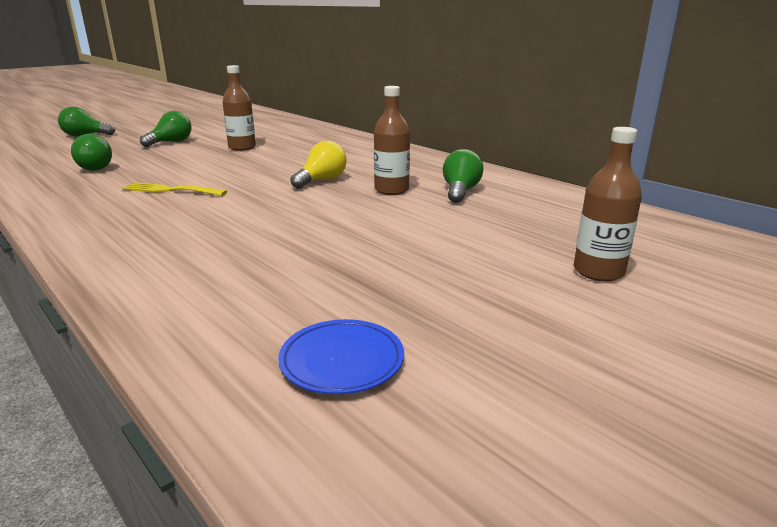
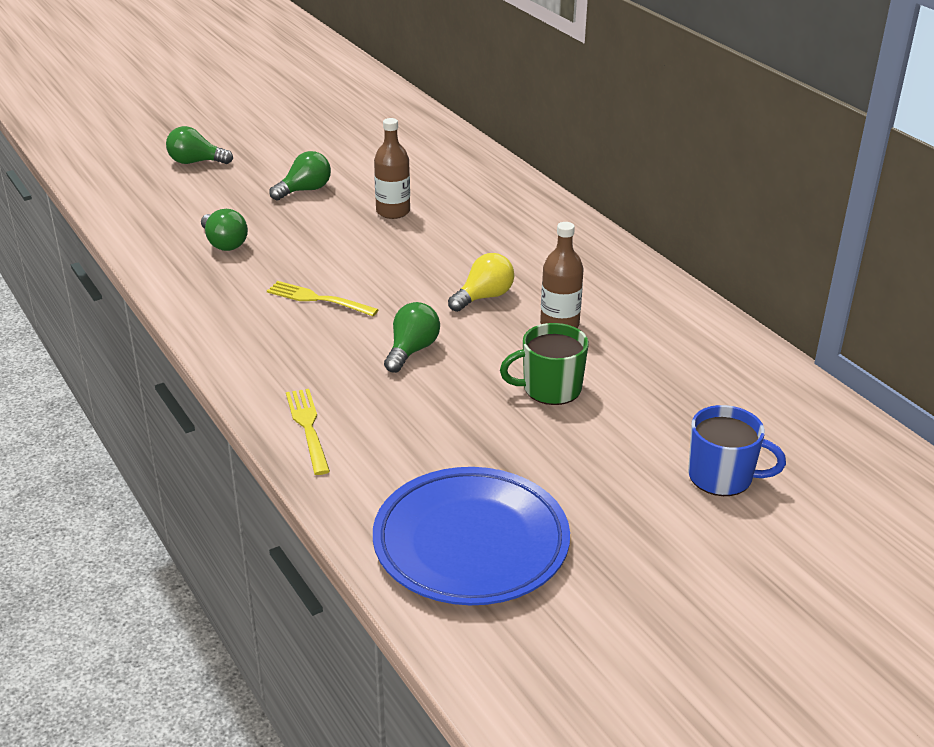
camera: 10 degrees right, 10 degrees up
blue plate [278,319,404,394] -> blue plate [373,467,570,605], size x2.10
green light bulb [443,149,483,203] -> green light bulb moved to [384,302,440,373]
brown bottle [573,127,642,281] -> blue mug [688,405,786,496]
none -> yellow fork [286,389,330,475]
none -> green mug [500,323,589,405]

